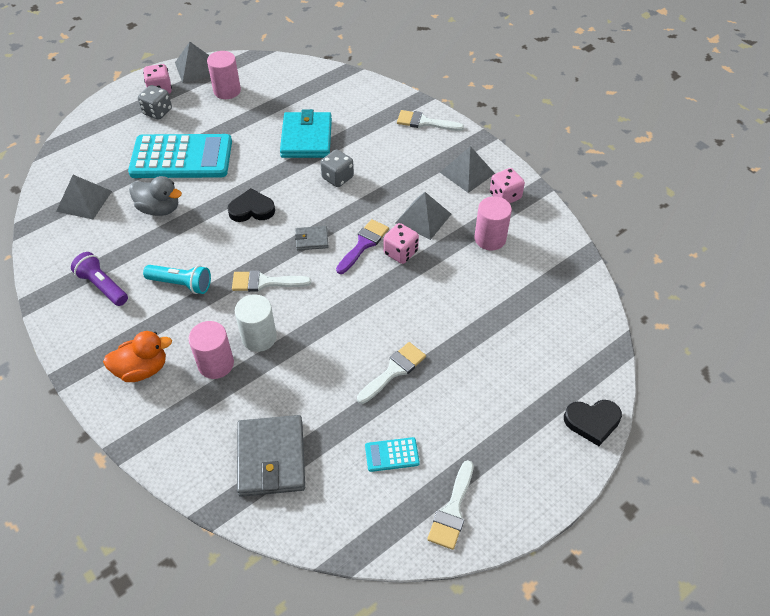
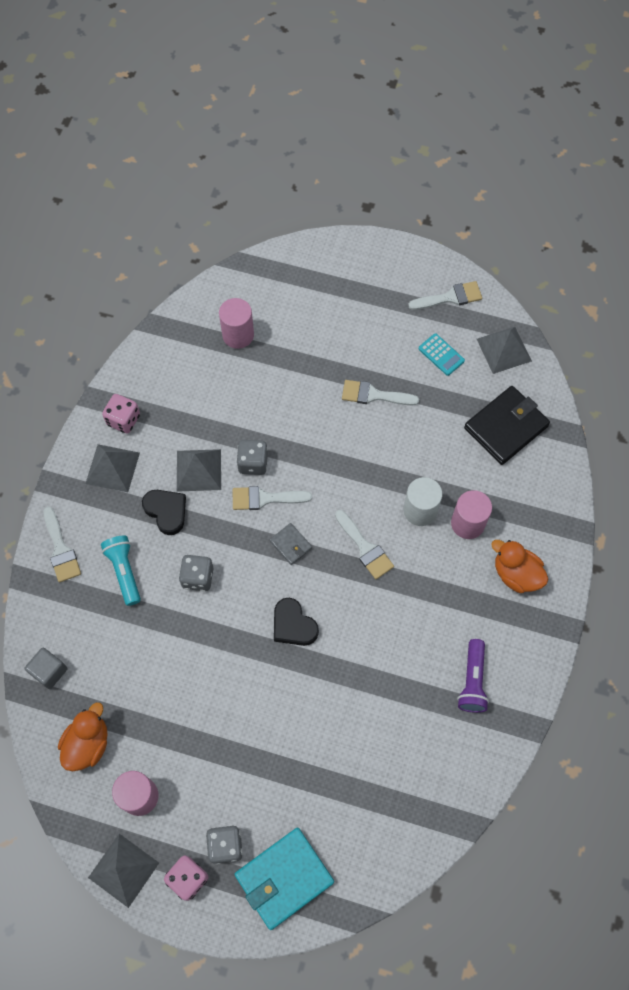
camera: 125 degrees left, 15 degrees up
grey pyramid [56,175,112,219] -> grey pyramid moved to [477,327,532,374]
turquoise calculator [128,134,232,178] -> none
grey duck [129,176,182,216] -> none
turquoise flashlight [143,265,211,294] -> turquoise flashlight moved to [101,535,141,606]
grey wallet [237,415,305,497] -> black wallet [464,386,550,465]
turquoise wallet [280,109,332,158] -> turquoise wallet moved to [234,828,334,930]
purple brush [336,219,389,274] -> white brush [233,486,312,510]
pink dice [384,223,419,264] -> grey dice [236,440,268,475]
pink cylinder [474,196,512,250] -> pink cylinder moved to [219,298,254,349]
black heart [564,400,622,446] -> black heart moved to [142,490,186,535]
none -> grey cube [25,648,67,689]
none -> orange duck [58,702,108,771]

